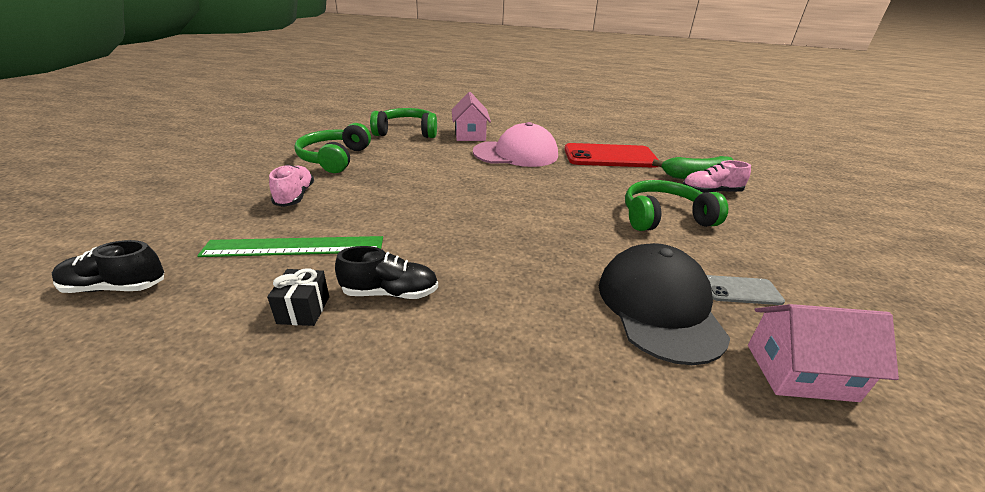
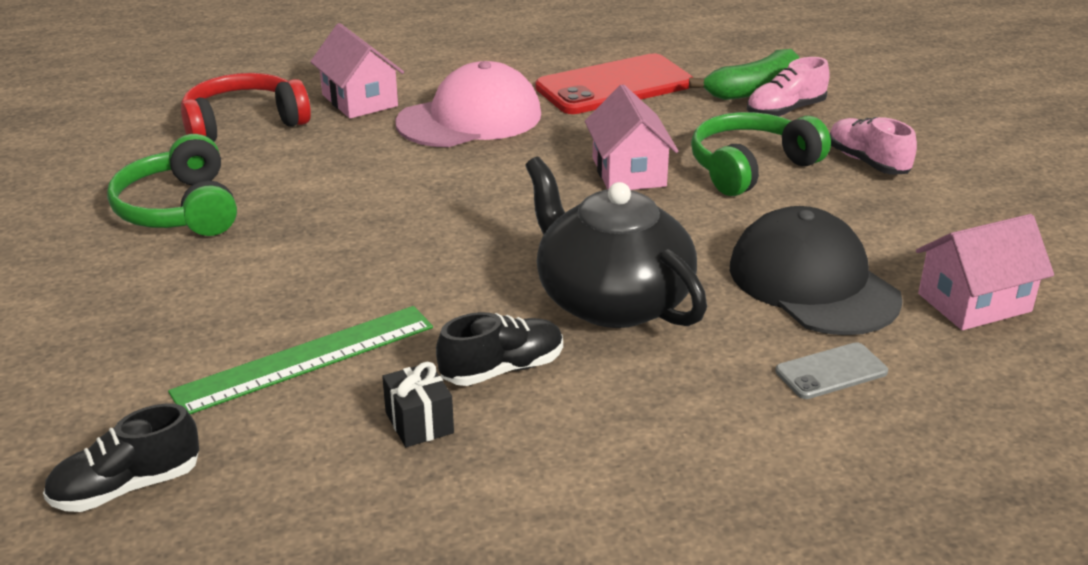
camera: 25 degrees left, 0 degrees up
pink shoe [269,164,314,207] -> pink shoe moved to [830,117,917,175]
green headphones [370,108,437,138] -> red headphones [181,73,311,142]
grey phone [706,275,785,305] -> grey phone moved to [775,342,888,399]
none -> black teapot [525,157,707,328]
none -> pink house [585,84,678,190]

